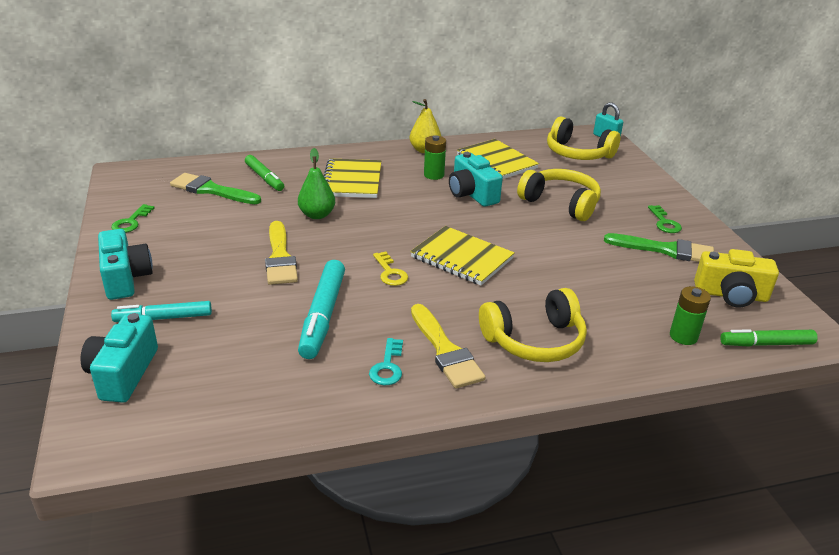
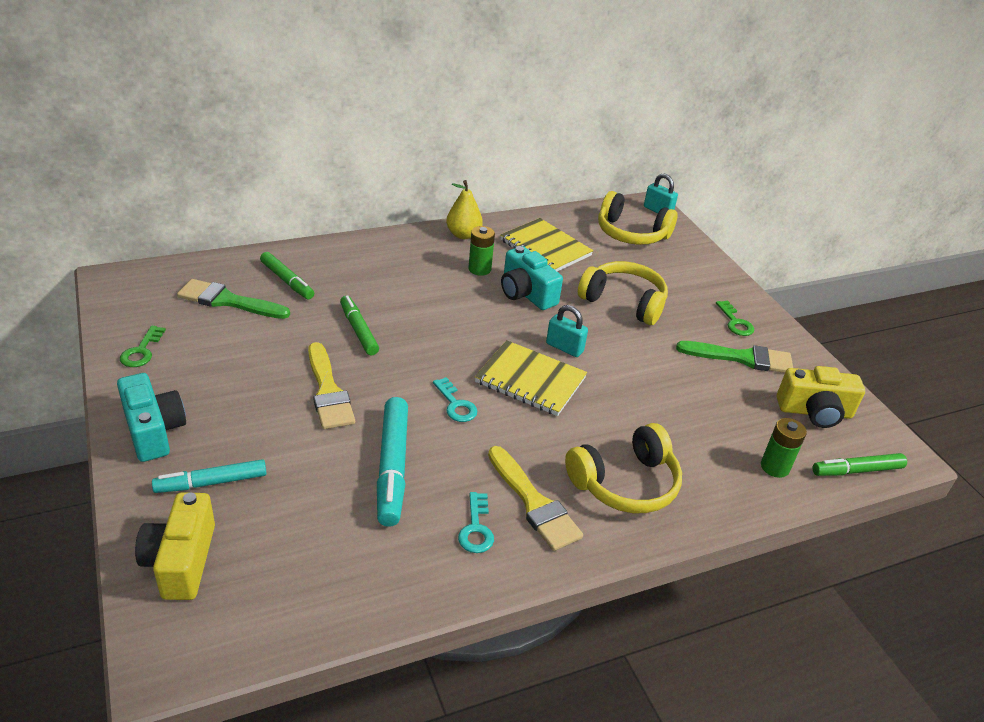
camera: 10 degrees left, 5 degrees up
turquoise camera [81,313,158,403] -> yellow camera [135,492,215,600]
green pear [298,148,335,219] -> green marker [340,295,379,355]
yellow notebook [324,158,381,198] -> none
yellow key [373,251,408,286] -> turquoise key [433,377,477,422]
none -> turquoise padlock [546,305,588,357]

